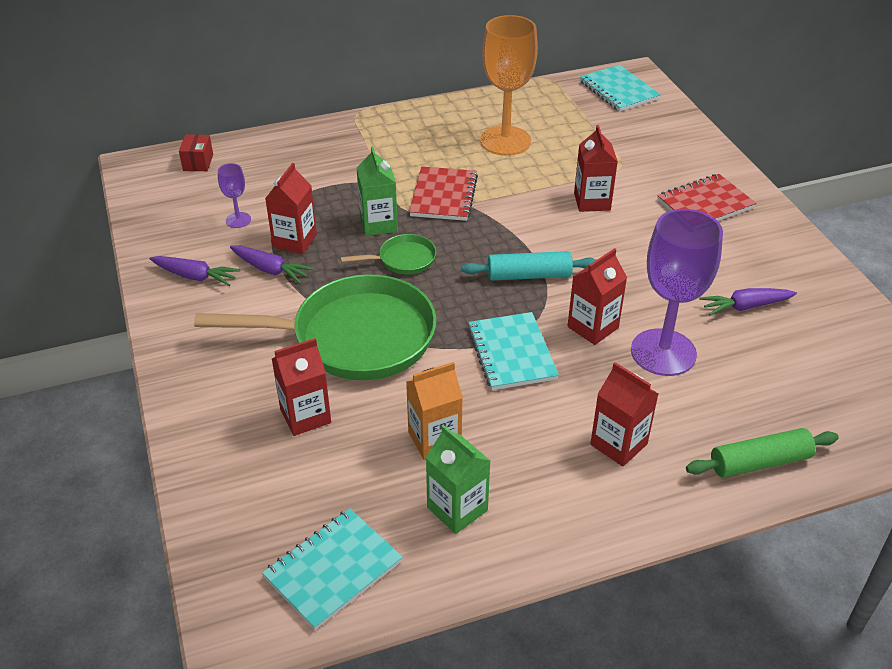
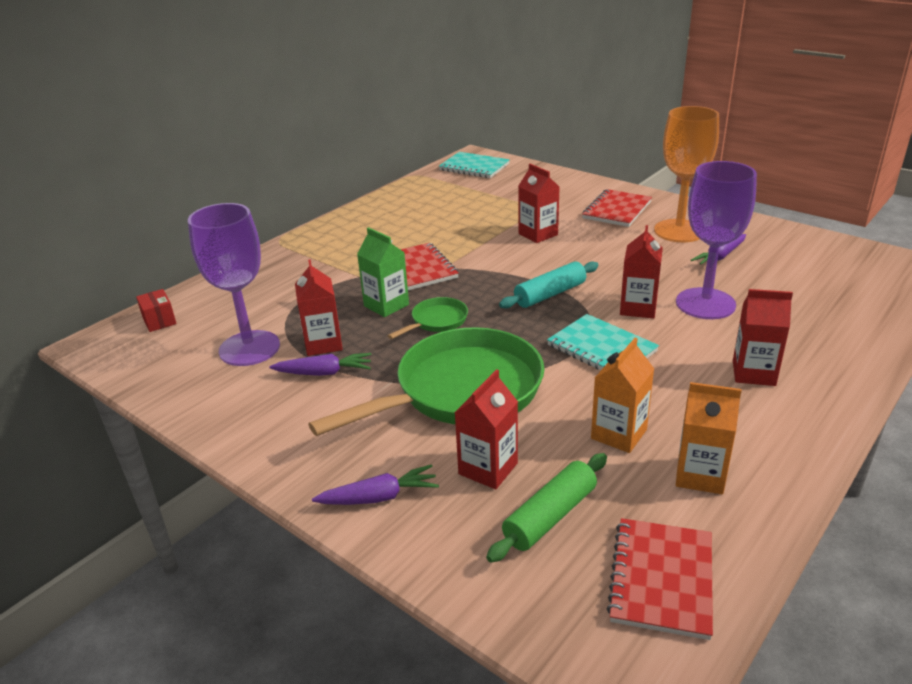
camera: 30 degrees left, 10 degrees down
purple carrot [150,256,240,286] -> purple carrot moved to [312,464,439,505]
purple goblet [218,163,251,228] -> purple goblet [188,203,280,366], size x2.24
turquoise notebook [262,508,403,630] -> red notebook [607,518,713,640]
green carton [426,425,490,534] -> orange carton [676,382,742,494]
orange goblet [480,15,538,156] -> orange goblet moved to [654,106,719,242]
green rolling pin [686,428,839,478] -> green rolling pin moved to [486,453,607,563]

